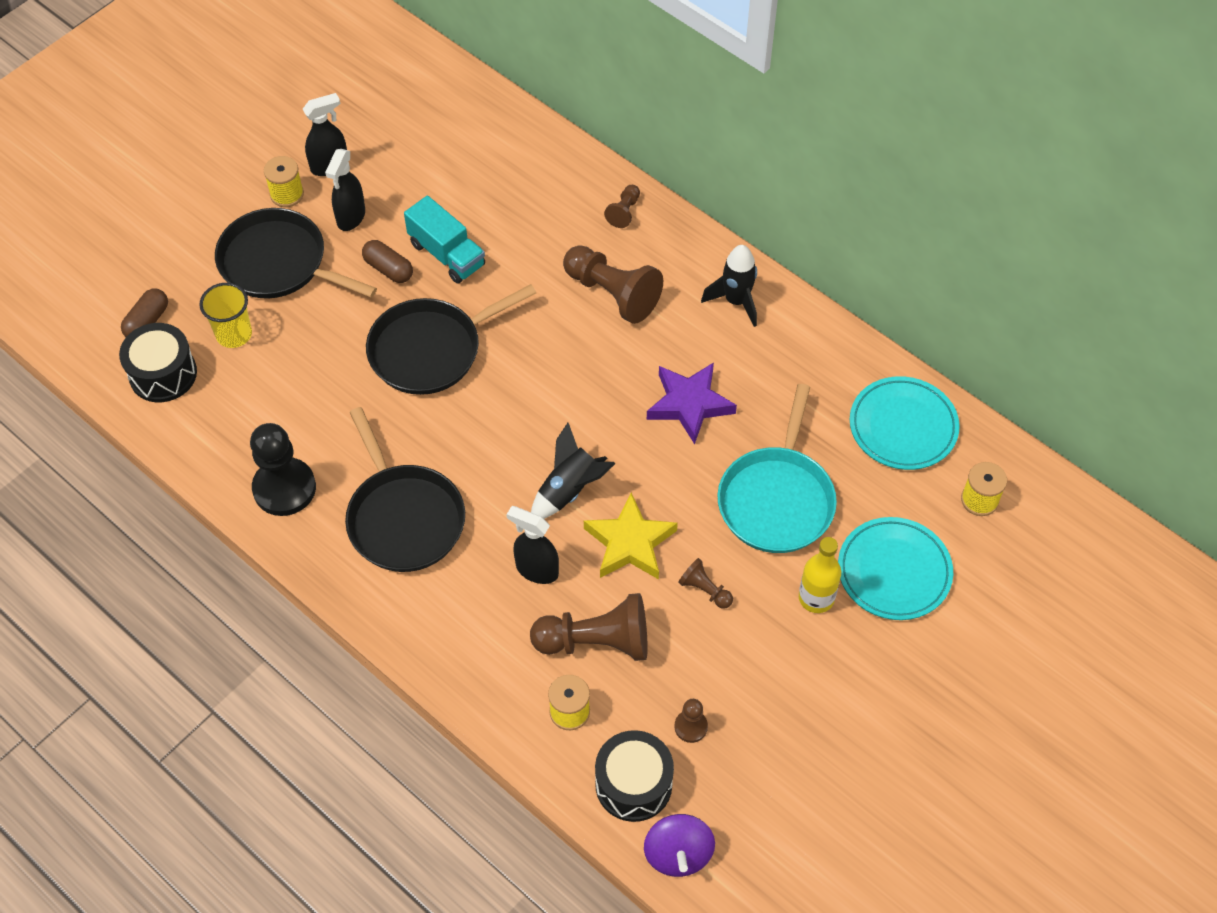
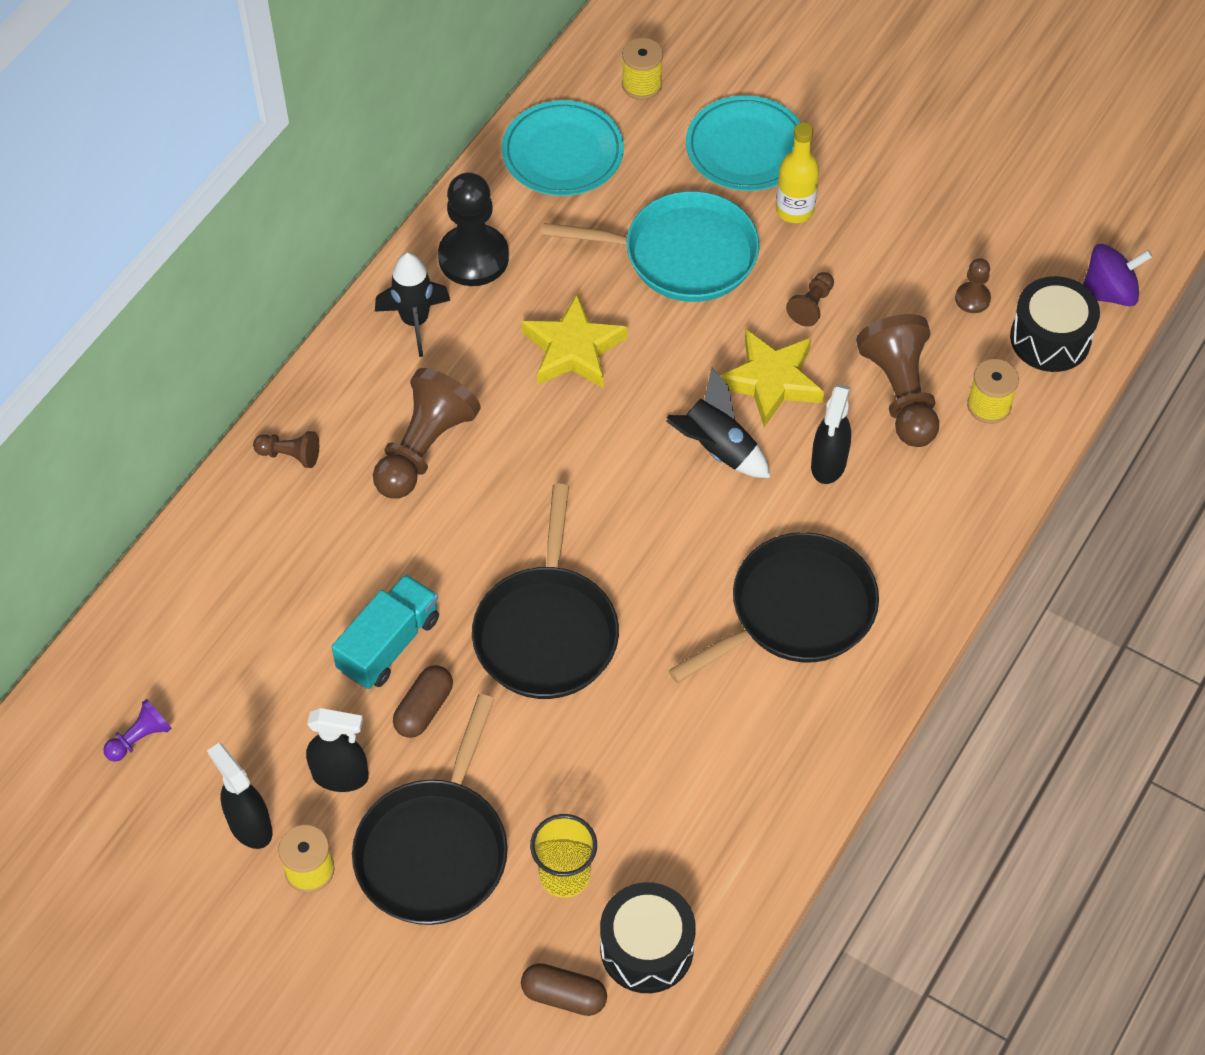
camera: 100 degrees left, 0 degrees up
black pawn [250,423,316,516] -> black pawn moved to [438,172,509,286]
black pan [366,284,536,395] -> black pan turned 45 degrees clockwise [472,484,619,699]
purple star [647,362,737,444] -> yellow star [521,294,628,389]
none -> purple pawn [103,699,172,762]

